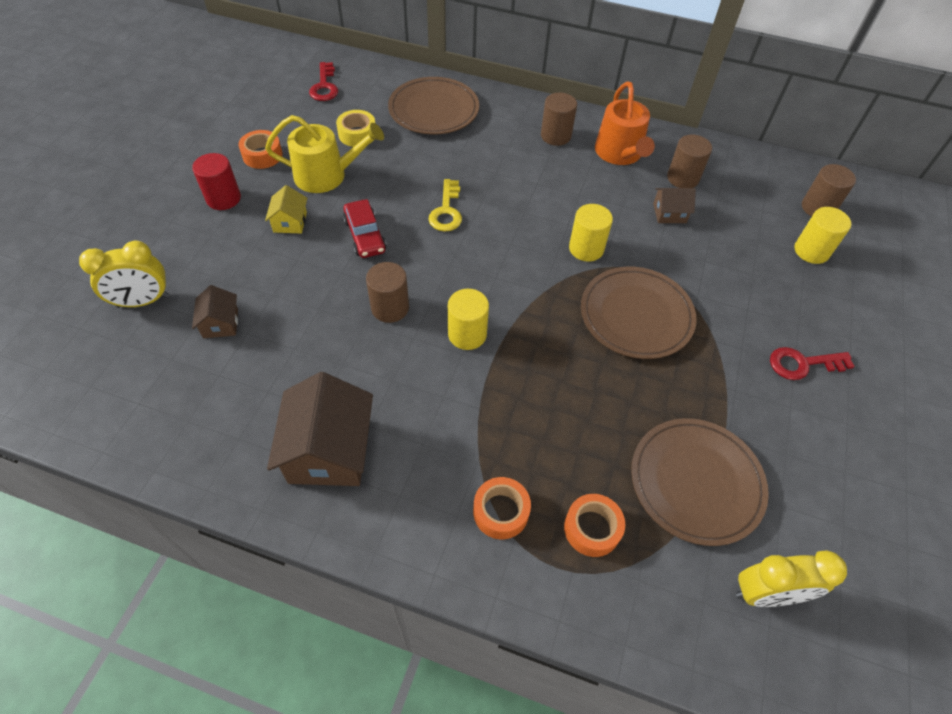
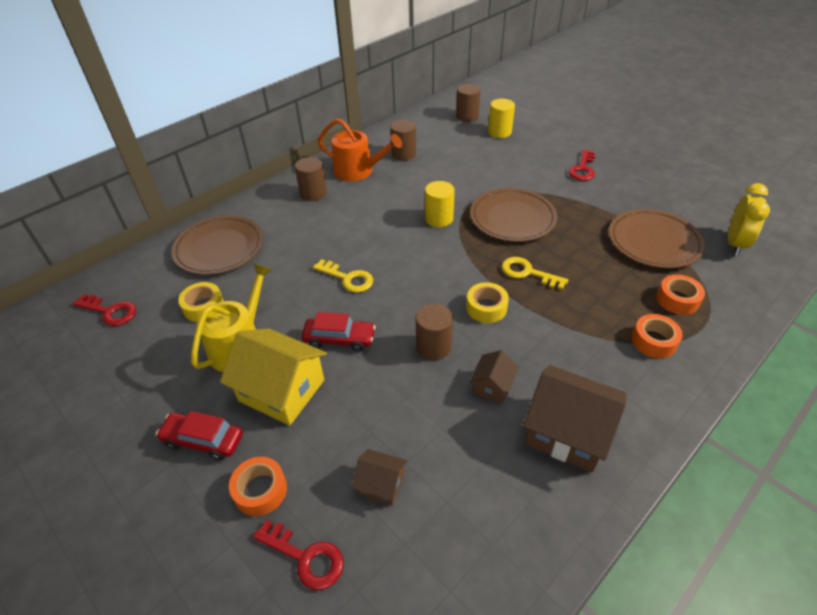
camera: 60 degrees left, 10 degrees down
yellow clock [79,241,169,308] -> red key [253,520,344,590]
red cylinder [192,153,241,210] -> red car [156,411,243,461]
orange tape [238,130,283,169] -> orange tape moved to [229,457,287,516]
yellow house [265,185,307,234] -> yellow house [220,328,327,425], size x1.96
yellow cylinder [448,289,489,350] -> yellow tape [466,282,509,323]
brown house [653,188,696,223] -> brown house moved to [470,350,519,403]
none -> yellow key [501,257,568,290]

